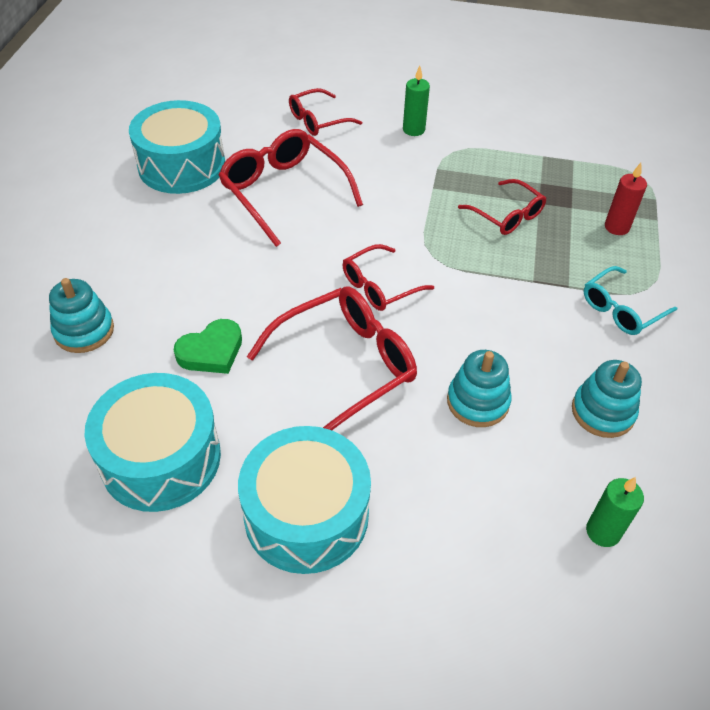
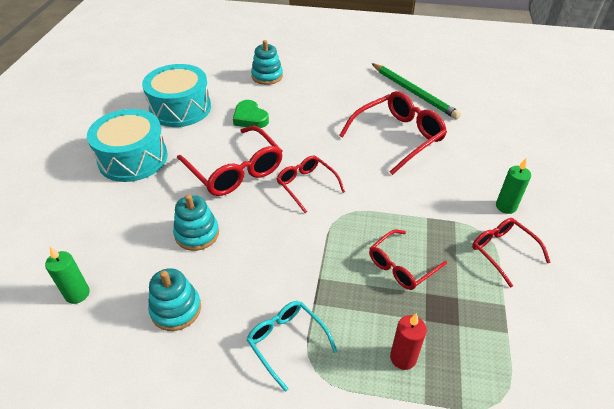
camera: 90 degrees right, 5 degrees down
turquoise drum [129,100,225,194] -> green pencil [371,63,461,119]
red glasses [289,88,362,136] -> red glasses moved to [472,218,551,288]

